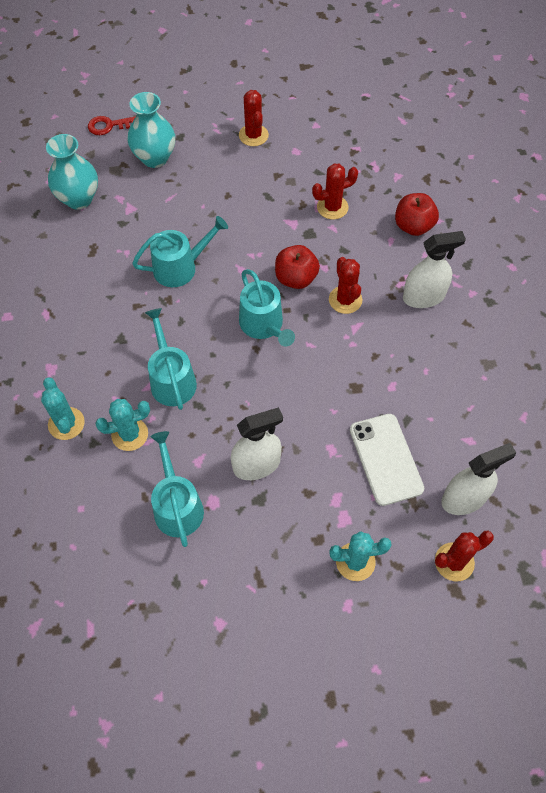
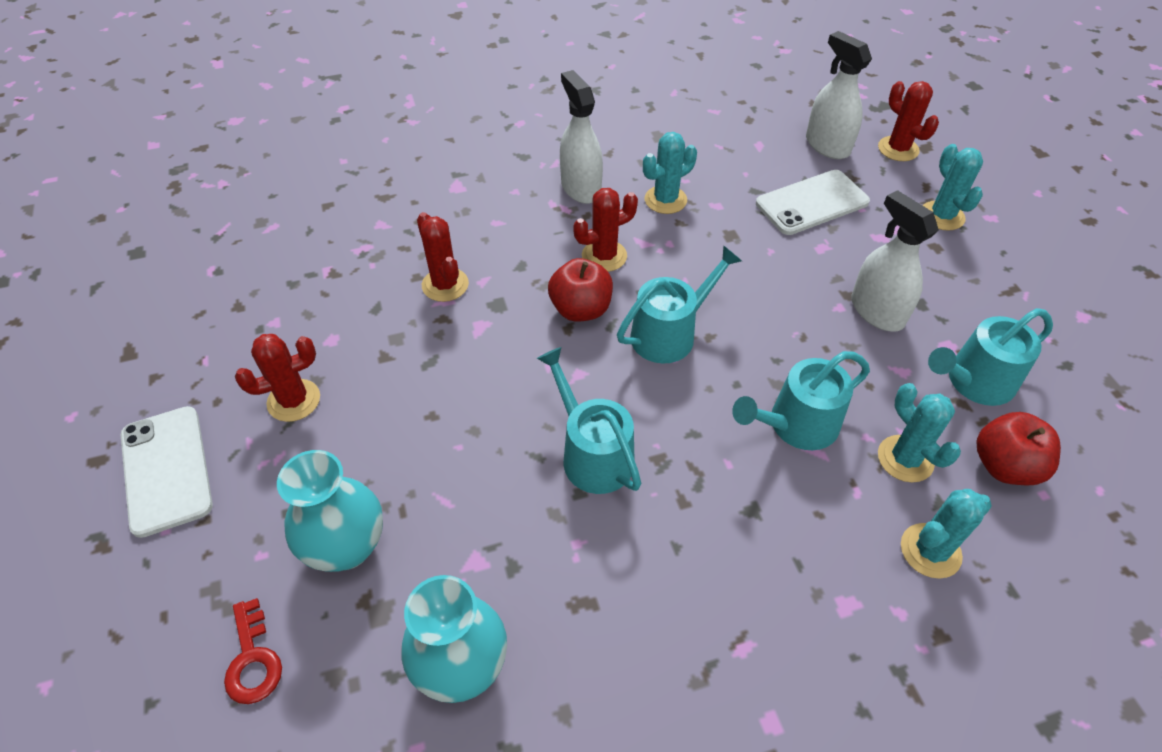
camera: 100 degrees left, 10 degrees down
red apple [395,193,439,236] -> red apple moved to [976,412,1061,485]
none -> white phone [121,406,213,538]
none -> turquoise cactus [643,132,697,214]

